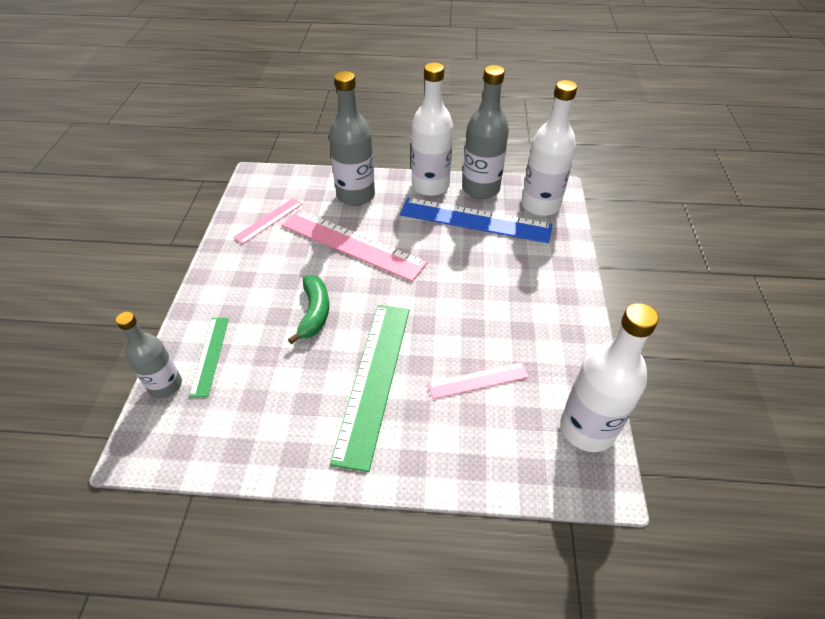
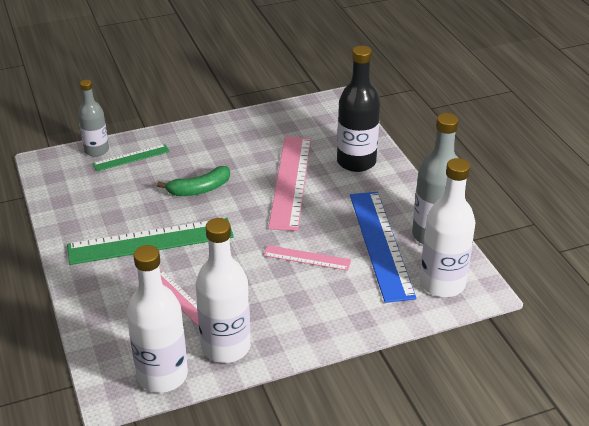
camera: 65 degrees right, 10 degrees down
pink ruler [233,198,302,244] -> pink ruler moved to [263,245,351,271]
grey bottle [329,71,375,206] -> black bottle [337,46,380,172]
white bottle [411,63,453,196] -> white bottle moved to [196,218,251,363]

